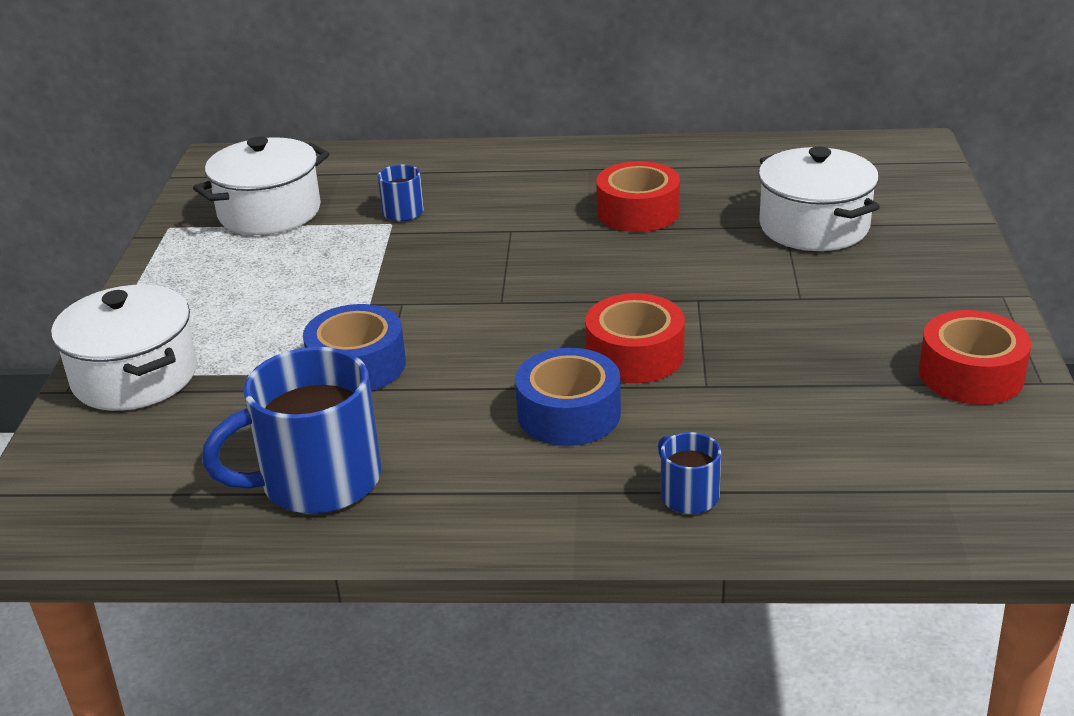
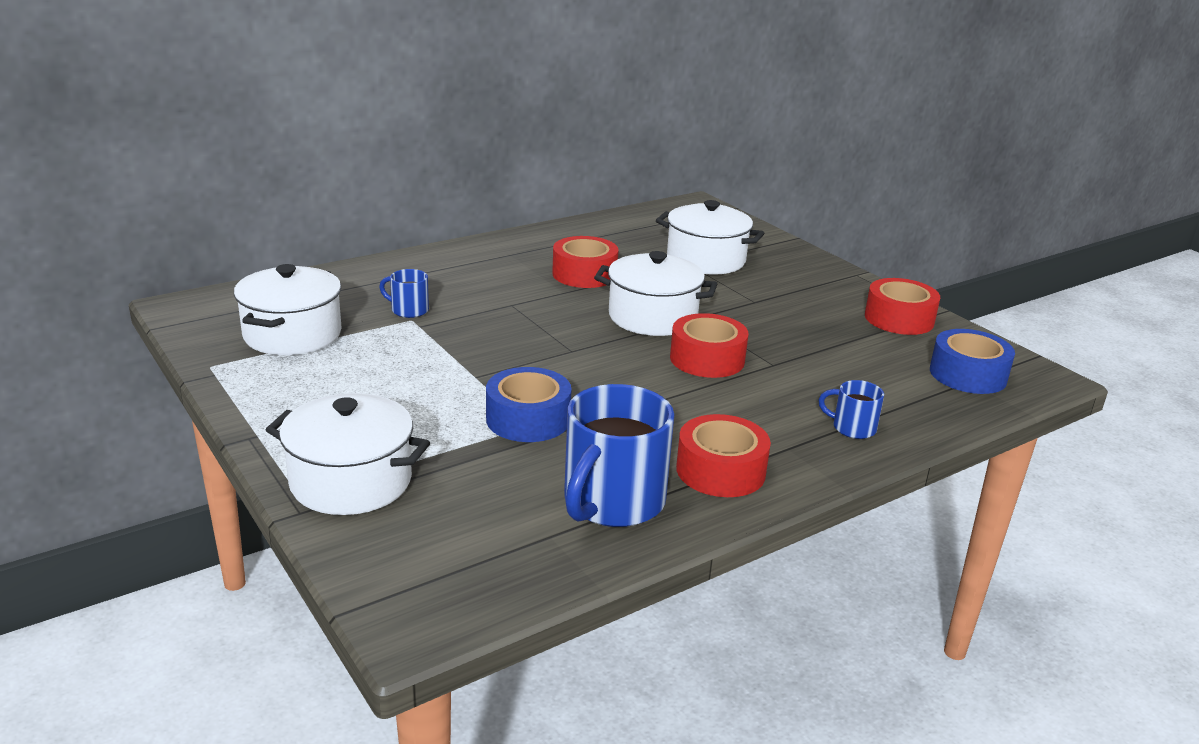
camera: 40 degrees left, 5 degrees down
blue tape [515,348,621,446] -> blue tape moved to [930,329,1015,394]
none -> white pot [594,251,717,336]
none -> red tape [676,414,771,497]

